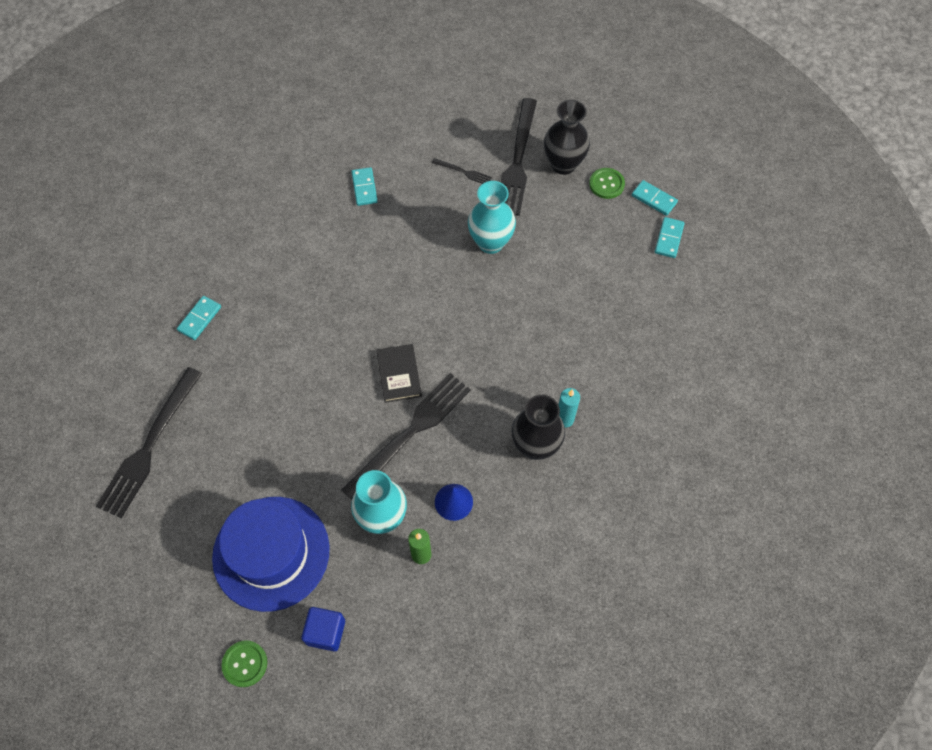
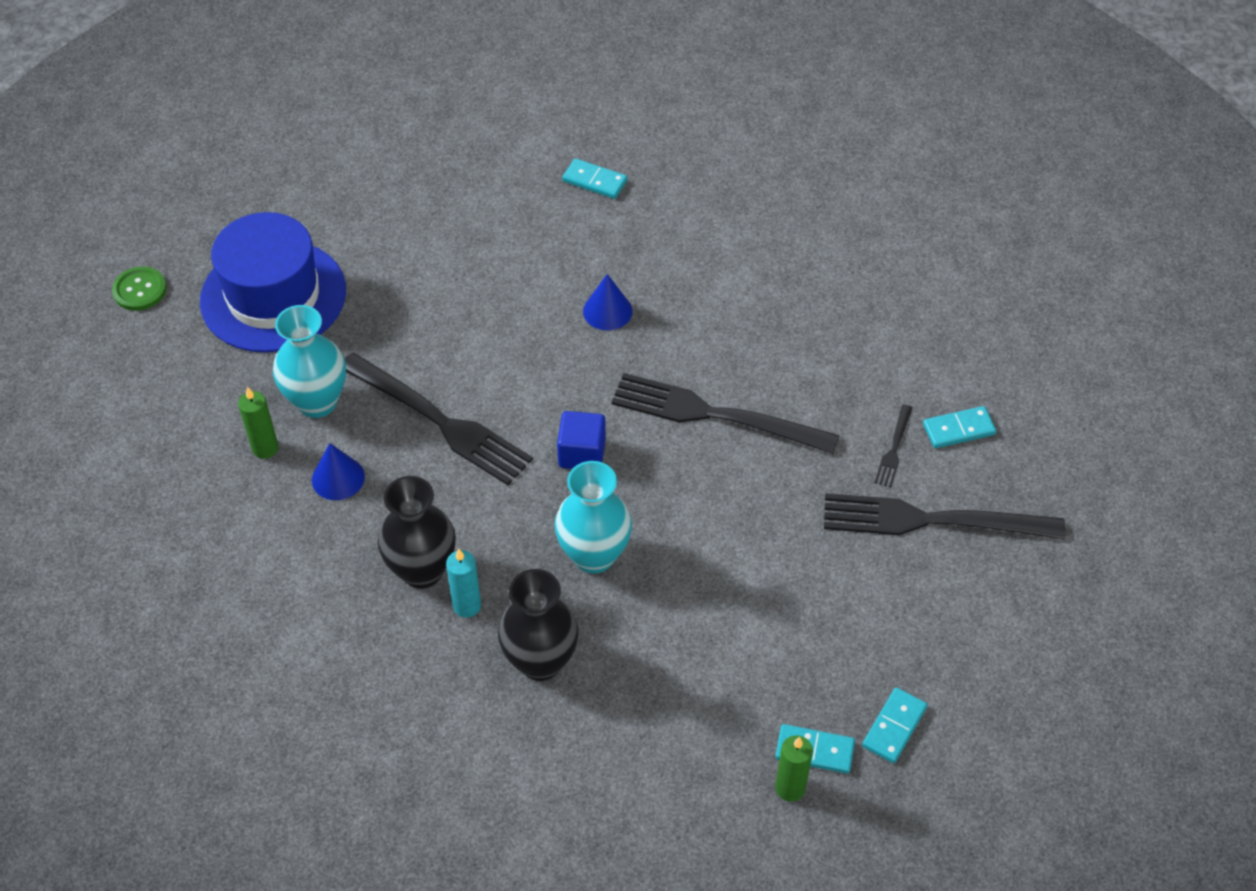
camera: 85 degrees right, 10 degrees down
black fork [96,367,202,518] -> black fork moved to [611,373,840,454]
blue cube [301,607,345,651] -> blue cube moved to [557,411,606,469]
turquoise domino [351,167,378,206] -> turquoise domino moved to [923,406,996,448]
black book [376,344,422,403] -> none
turquoise vase [468,181,516,254] -> turquoise vase moved to [555,461,632,574]
black vase [544,100,590,175] -> black vase moved to [498,569,579,681]
green button [589,168,625,199] -> none
none -> blue cone [583,274,632,330]
none -> green candle [775,735,813,801]

